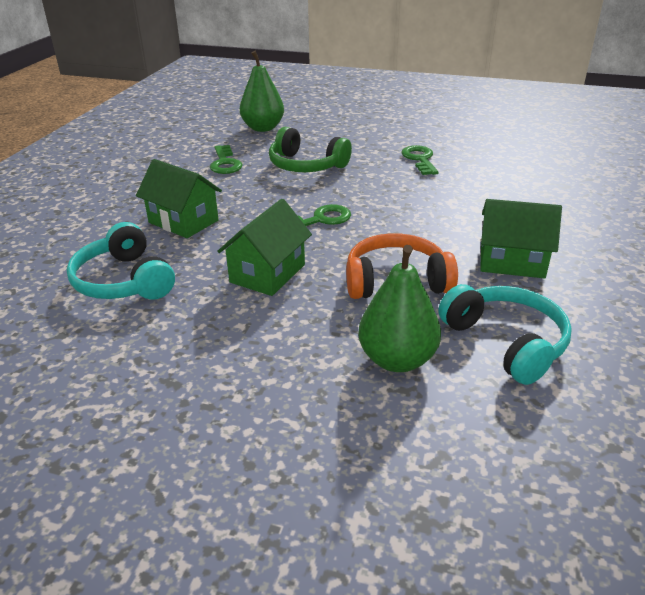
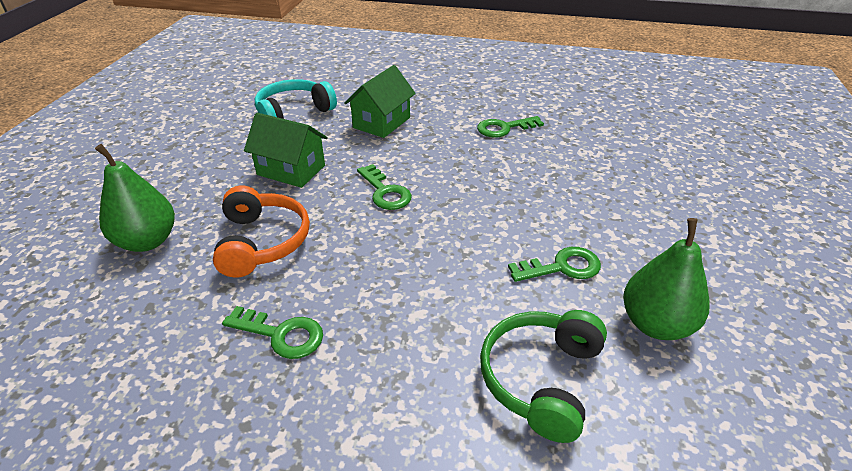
camera: 85 degrees right, 5 degrees up
green pear [240,51,284,132] -> green pear moved to [623,218,709,340]
green headphones [269,127,352,172] -> green headphones moved to [480,310,607,443]
turquoise headphones [438,284,572,385] -> none
green house [480,199,562,278] -> green key [222,306,323,359]

